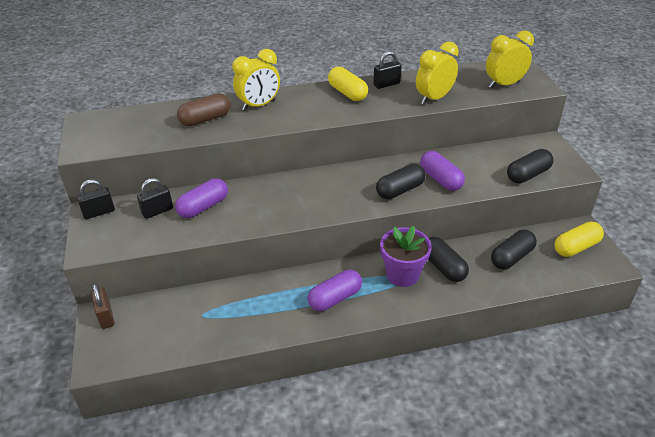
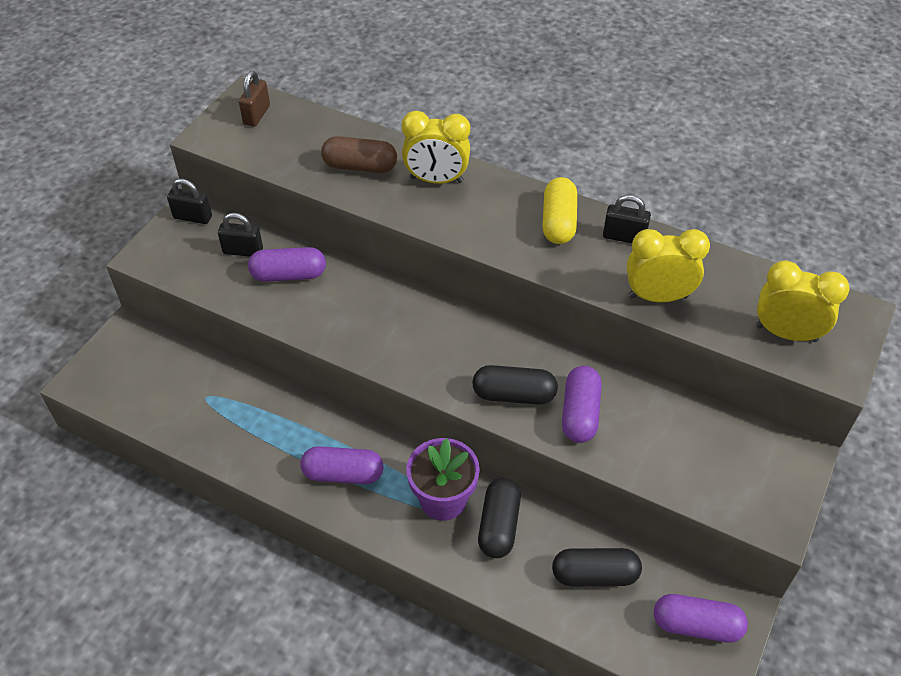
camera: 40 degrees right, 10 degrees up
brown padlock [91,284,114,329] -> brown padlock moved to [239,71,270,127]
black capsule [507,149,554,183] -> none
yellow capsule [555,222,604,257] -> purple capsule [654,594,748,643]

